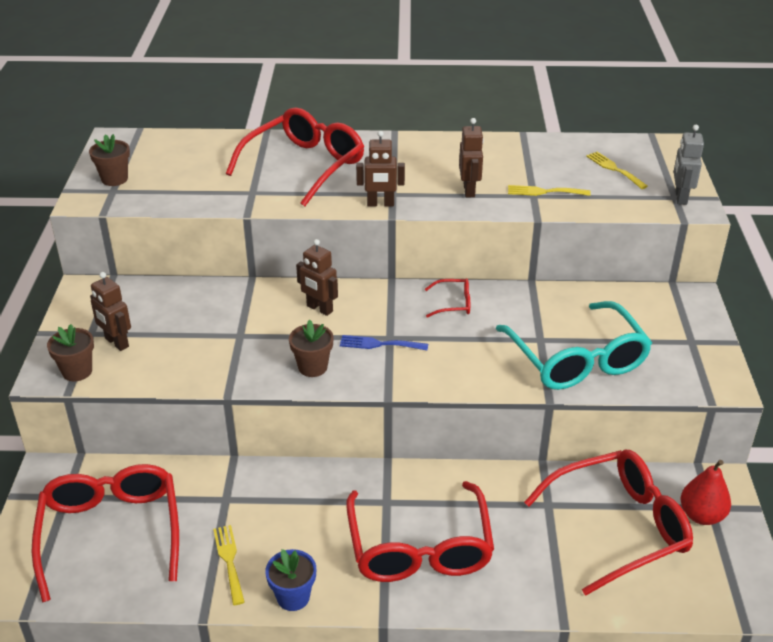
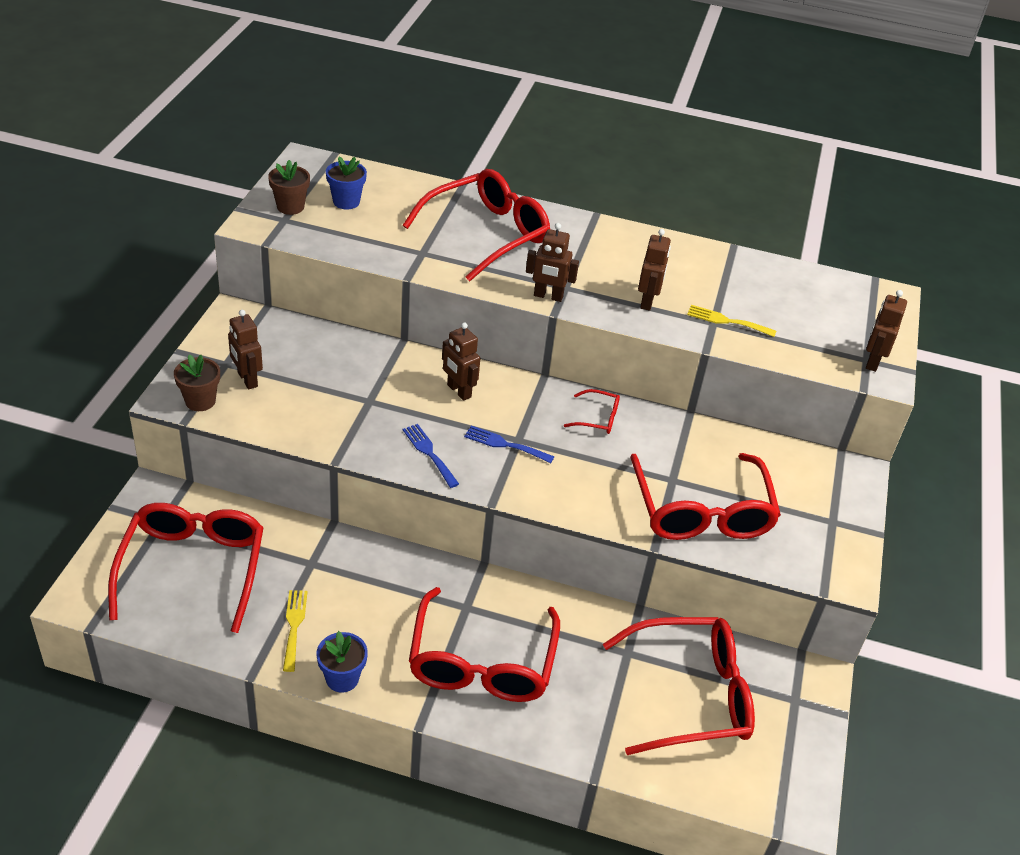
camera: 10 degrees right, 5 degrees up
brown flower pot [289,320,334,377] -> blue fork [403,424,459,488]
turquoise glasses [496,301,652,390] -> red glasses [630,453,781,540]
yellow fork [586,152,648,189] -> none
grey robot [673,125,704,205] -> brown robot [866,290,907,372]
red pear [681,460,731,525] -> none
none -> blue flower pot [326,156,367,209]

